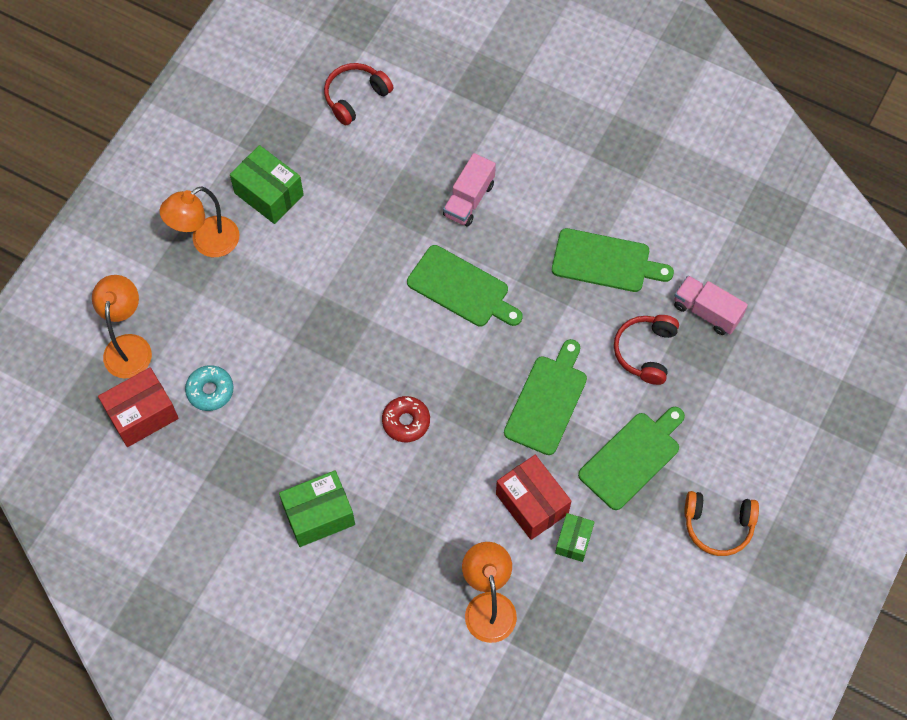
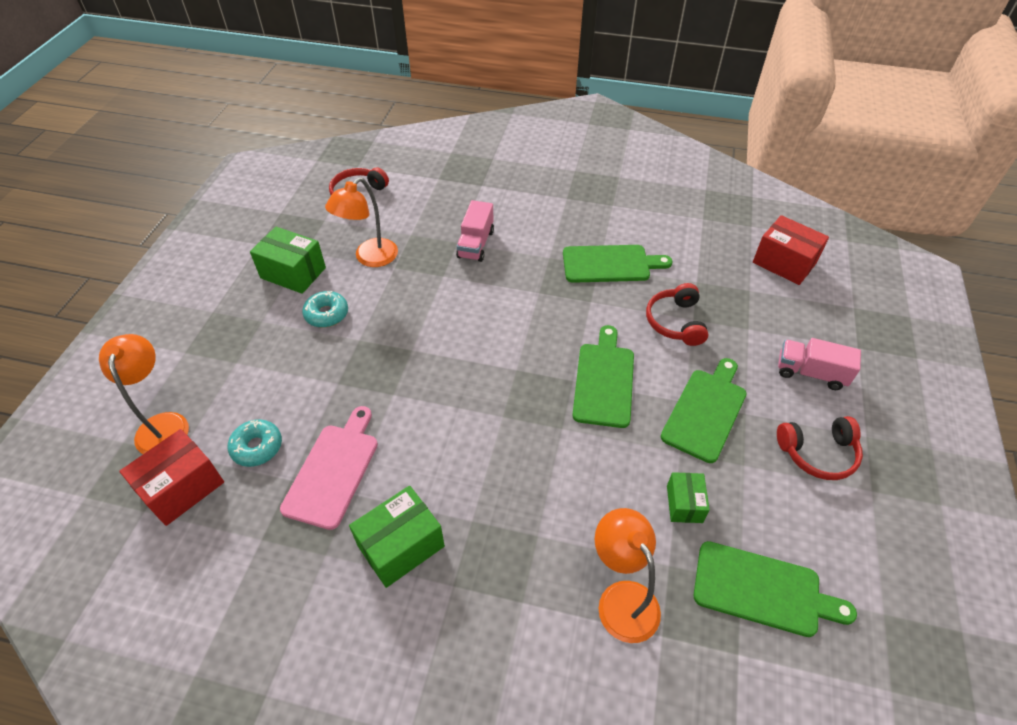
camera: 15 degrees left, 15 degrees down
orange lamp [160,187,239,257] -> orange lamp moved to [325,177,398,267]
red donut [382,396,430,442] -> none
green cutting board [407,245,523,327] -> green cutting board moved to [694,541,857,637]
red box [496,455,571,540] -> red box moved to [753,215,829,285]
pink truck [674,275,748,335] -> pink truck moved to [778,338,861,390]
orange headphones [684,491,759,556] -> red headphones [777,416,863,480]
none -> pink cutting board [280,406,378,530]
none -> turquoise donut [302,291,348,328]

